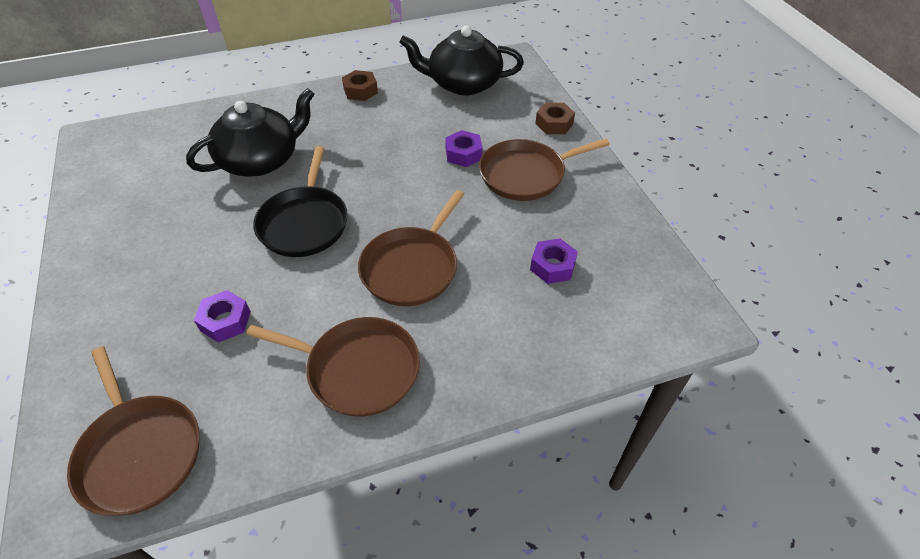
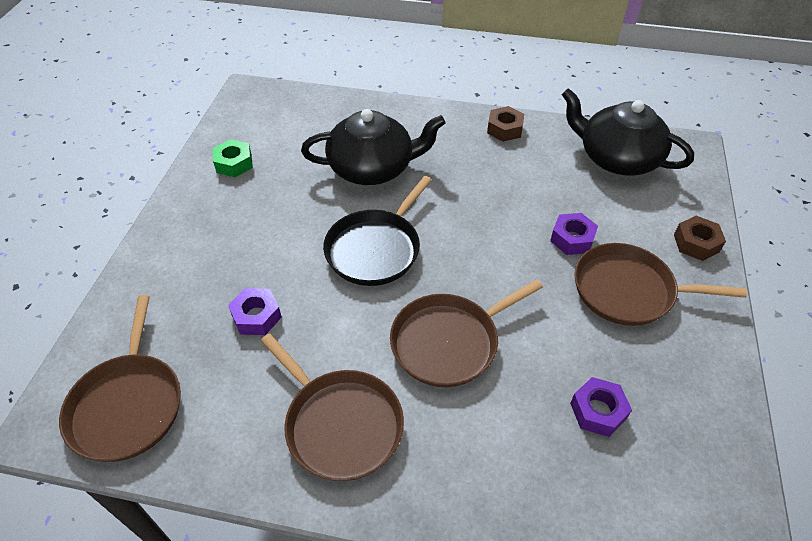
camera: 30 degrees right, 0 degrees up
none -> green nut [213,139,253,177]

